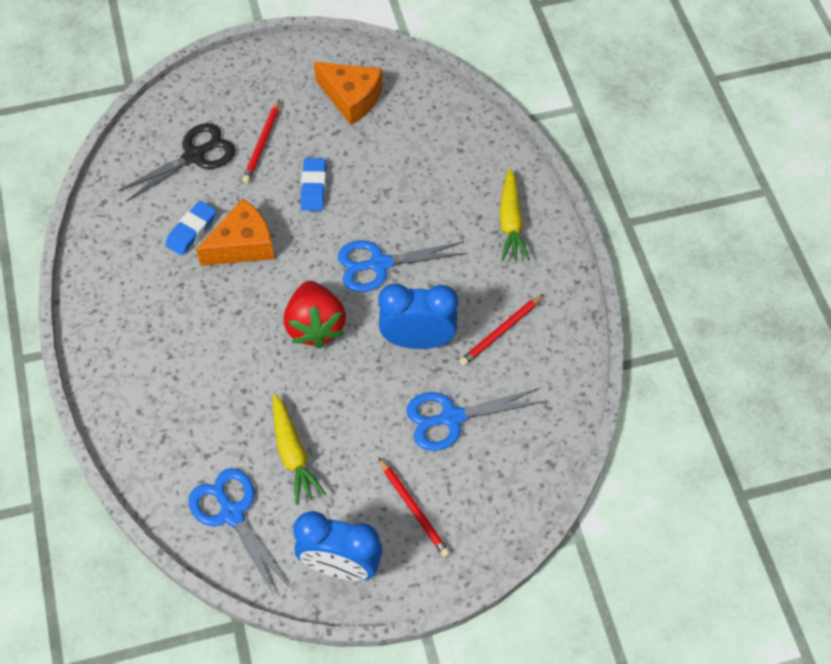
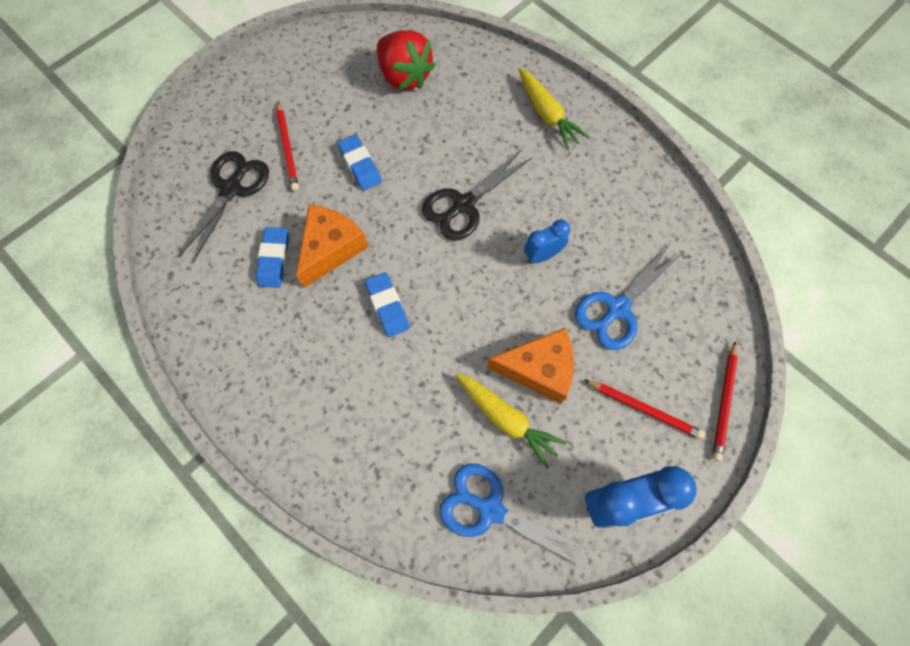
camera: 30 degrees left, 10 degrees up
red strawberry [284,281,346,349] -> red strawberry moved to [377,30,435,90]
orange cheese [314,62,383,125] -> orange cheese moved to [487,328,574,404]
blue scissors [338,240,467,292] -> black scissors [422,149,532,241]
blue clock [378,283,458,349] -> blue clock [524,219,571,263], size x0.57
red pencil [459,294,544,366] -> red pencil moved to [712,341,738,461]
none -> blue eraser [365,272,410,337]

